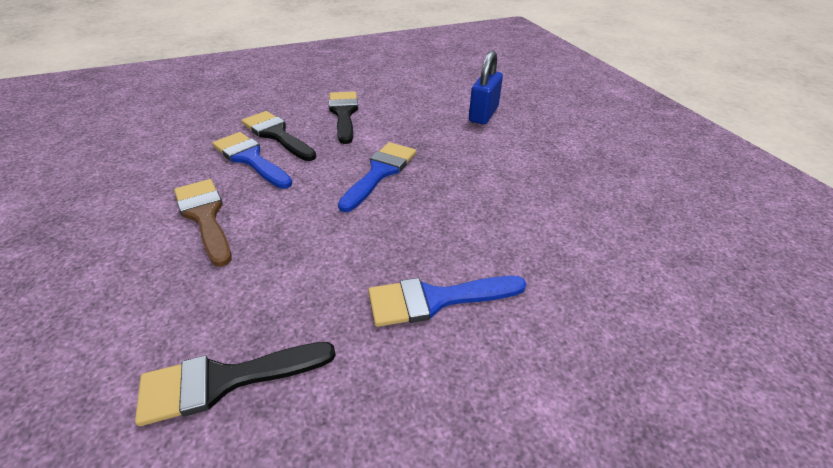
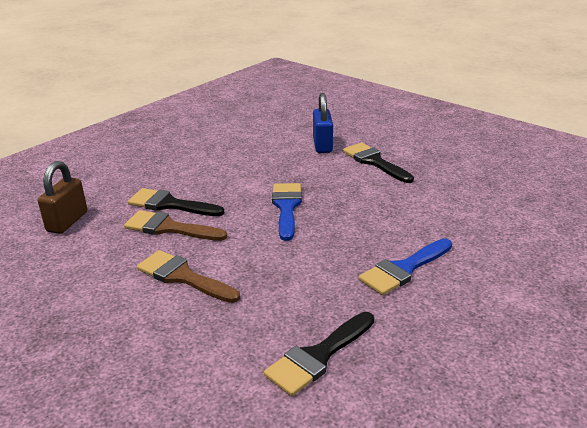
camera: 25 degrees left, 10 degrees down
blue brush [212,132,292,189] -> brown brush [124,210,227,241]
black brush [329,91,358,144] -> black brush moved to [343,143,414,183]
none -> brown padlock [38,161,87,234]

